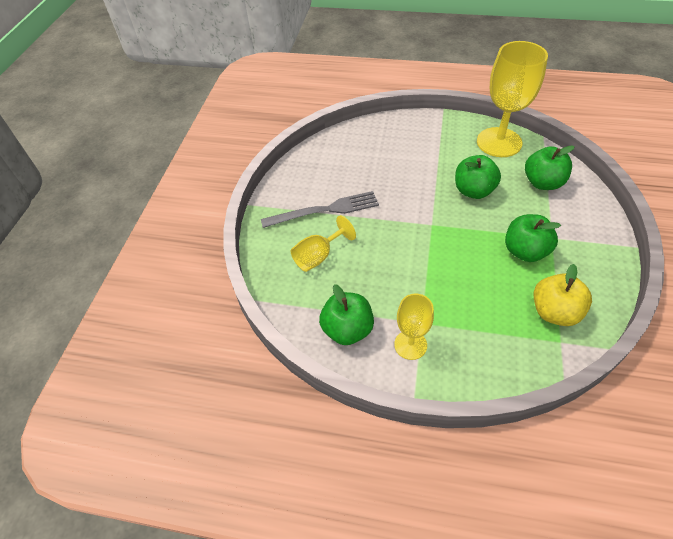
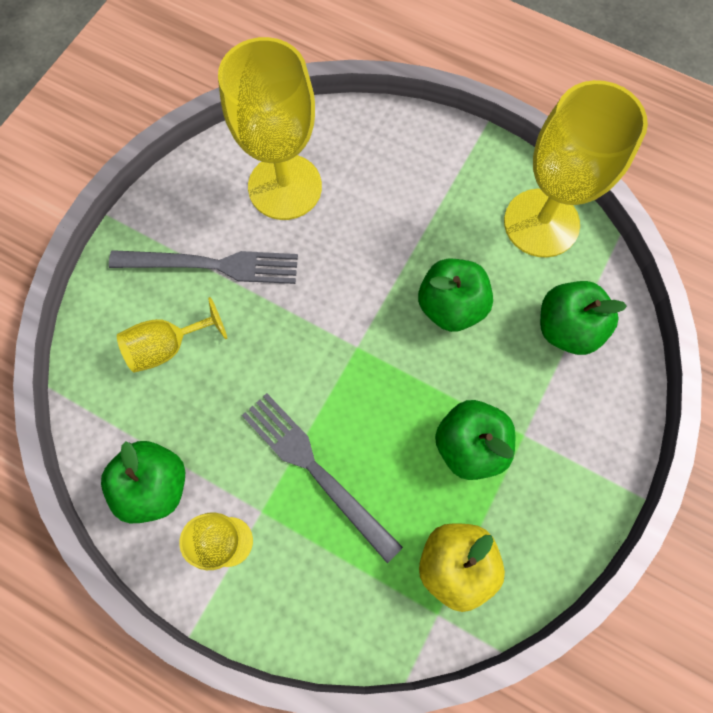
camera: 15 degrees right, 20 degrees up
none -> yellow goblet [218,37,322,220]
none -> grey fork [242,393,403,563]

